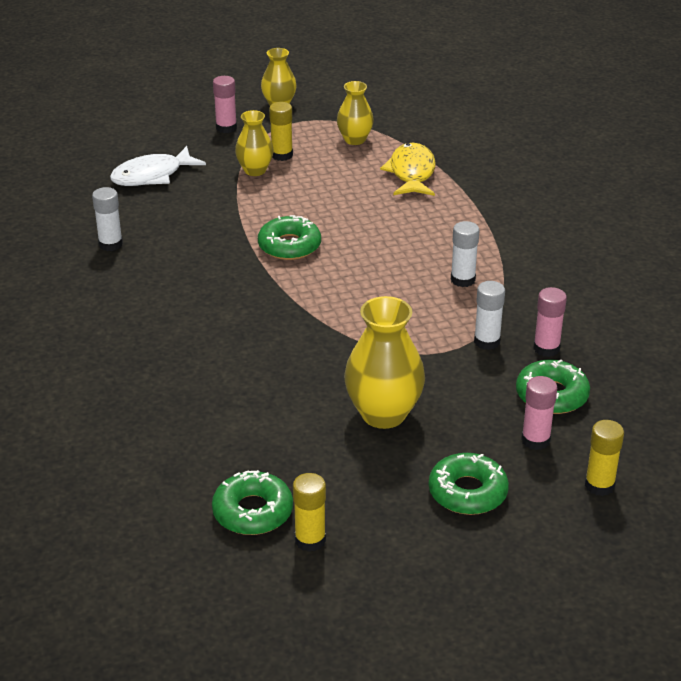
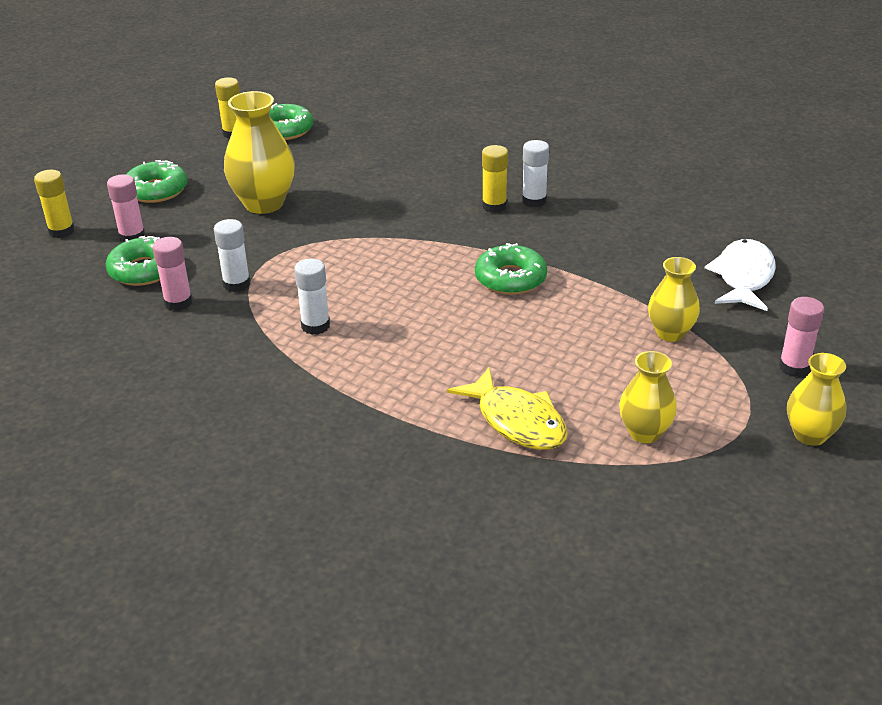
camera: 140 degrees right, 0 degrees up
white glue stick [92,187,123,251] -> white glue stick moved to [522,140,549,207]
yellow glue stick [269,102,293,161] -> yellow glue stick moved to [482,145,508,213]

